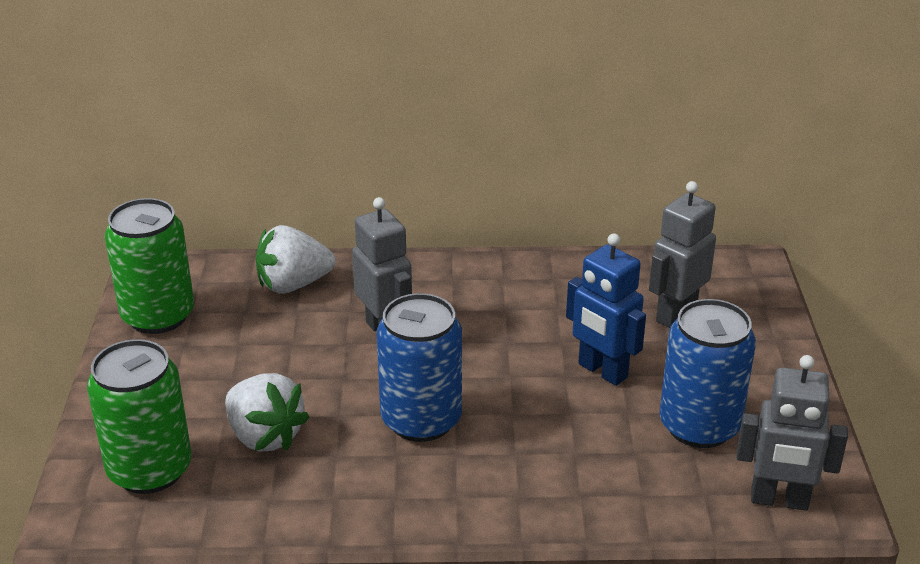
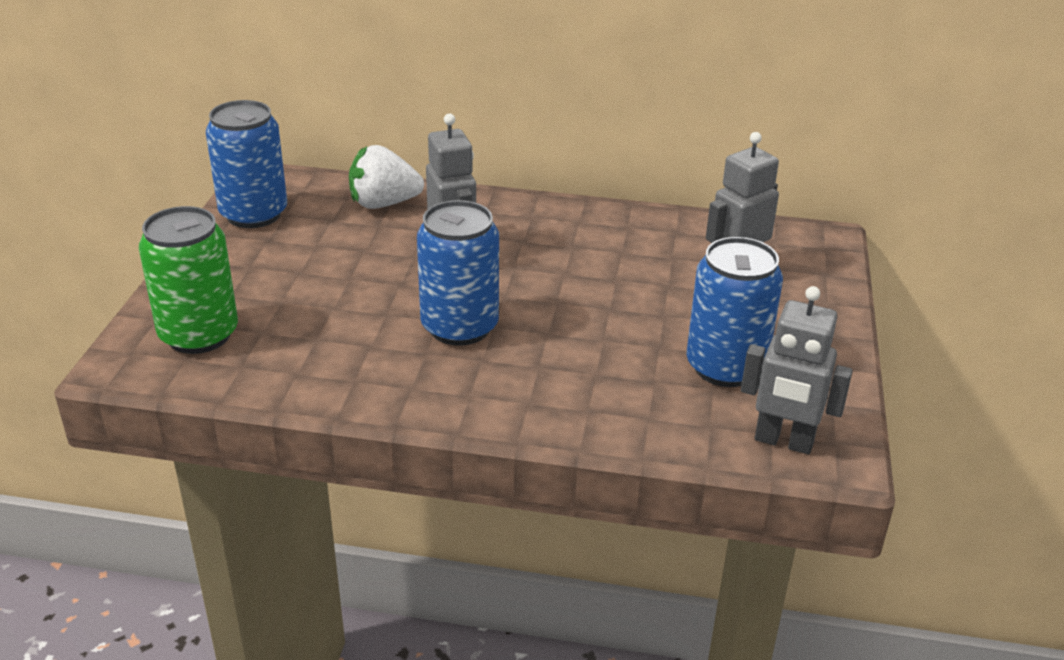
camera: 10 degrees right, 0 degrees up
green can [105,198,194,334] -> blue can [206,100,287,228]
white strawberry [225,373,309,452] -> none
blue robot [566,233,646,386] -> none

